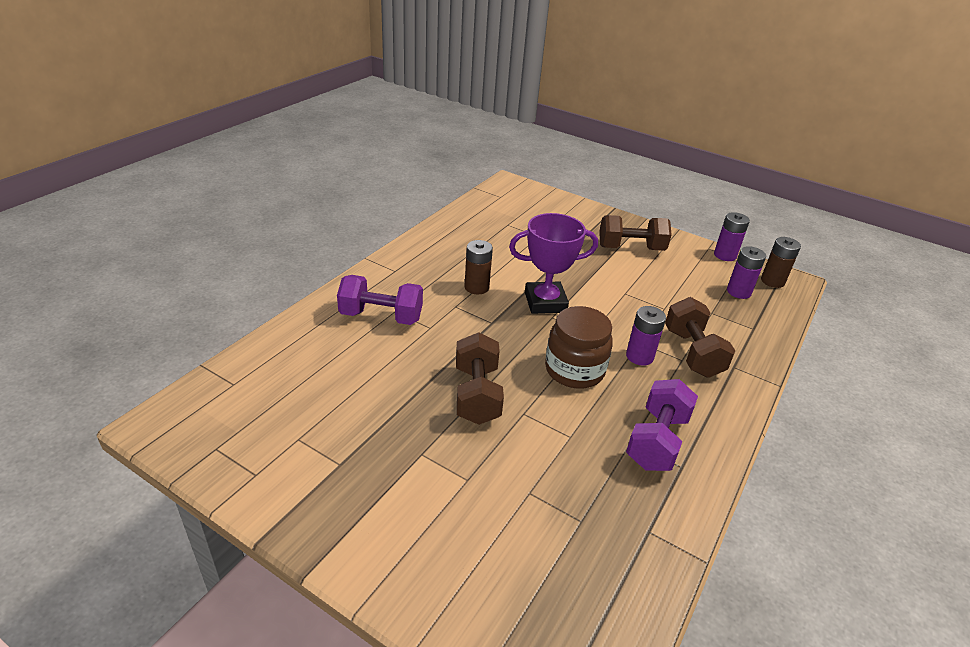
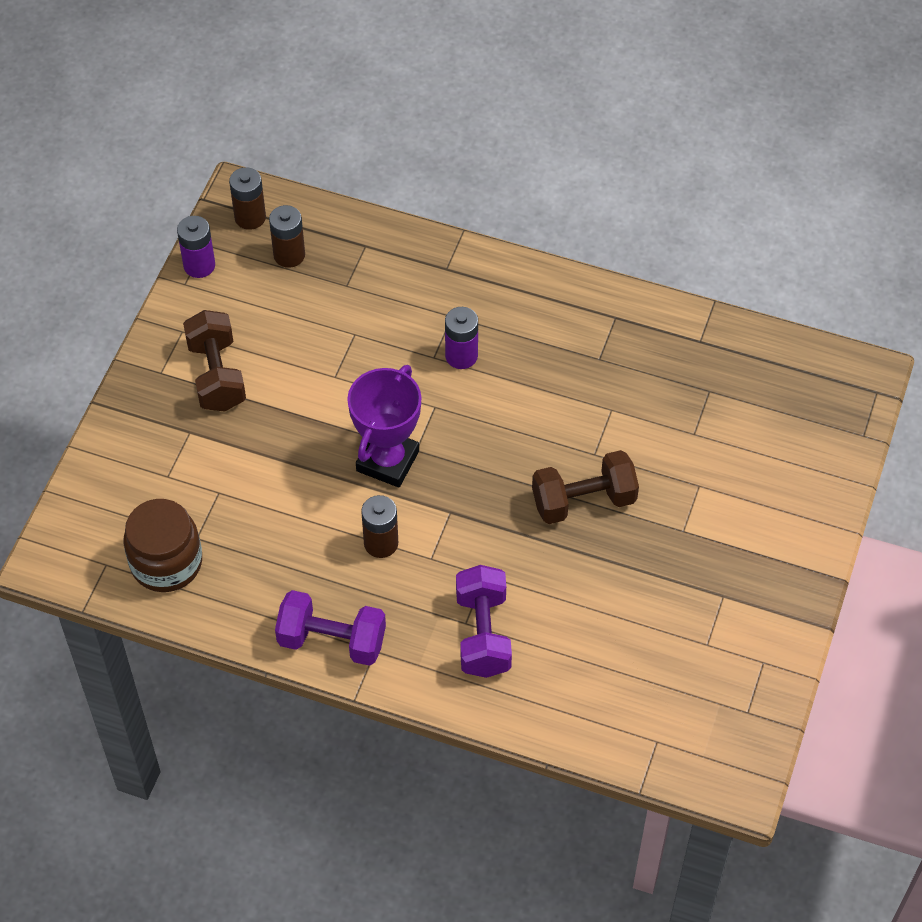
camera: 100 degrees left, 20 degrees up
purple trophy [509,213,598,314] -> purple trophy turned 45 degrees clockwise [347,365,422,487]
brown jar [545,306,613,388] -> brown jar moved to [124,499,202,592]
purple dumbbell [626,379,698,471] -> purple dumbbell moved to [275,590,386,666]
brown dumbbell [665,297,735,378] -> none
purple battery [727,246,766,299] -> brown battery [269,205,305,268]

